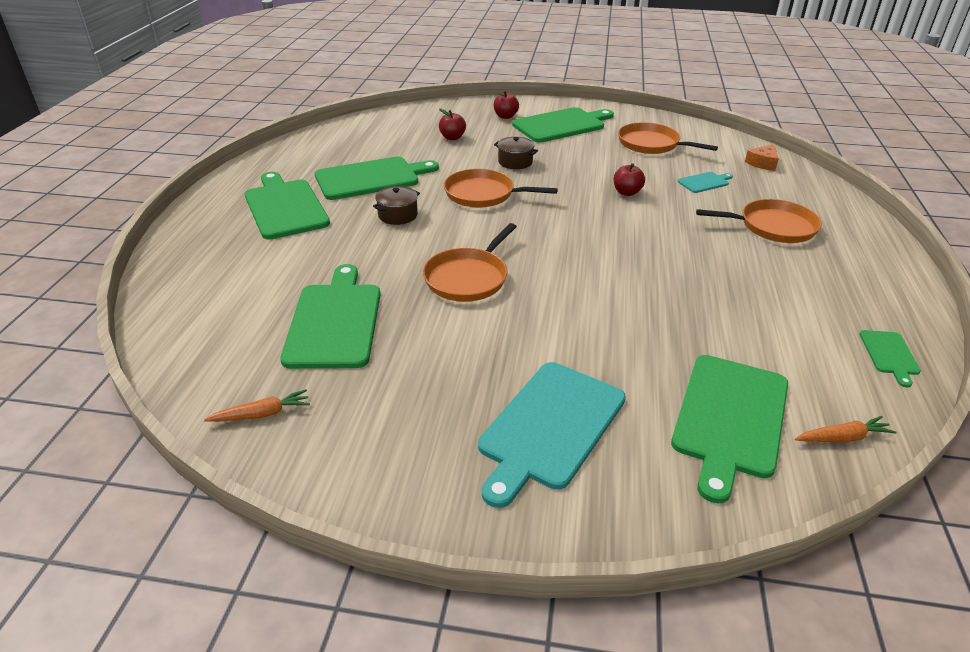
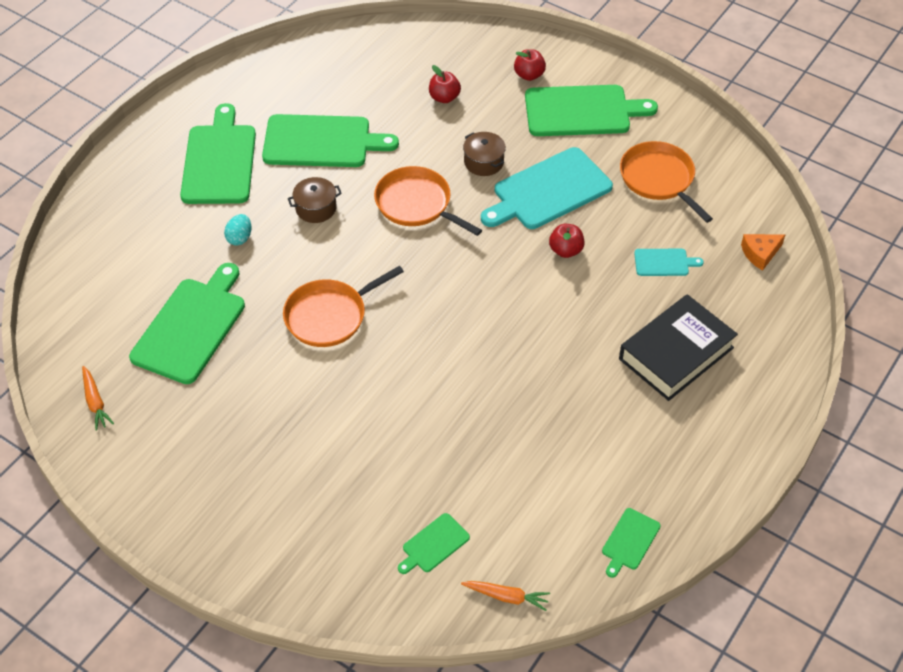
camera: 25 degrees right, 15 degrees up
orange carrot [204,389,310,422] -> orange carrot turned 60 degrees clockwise [82,366,114,431]
turquoise cutting board [478,362,626,508] -> turquoise cutting board moved to [481,147,613,229]
green cutting board [671,355,788,504] -> green cutting board [398,513,470,574], size x0.47
orange pan [696,199,822,243] -> black book [619,294,738,401]
none -> turquoise egg [224,214,251,246]

